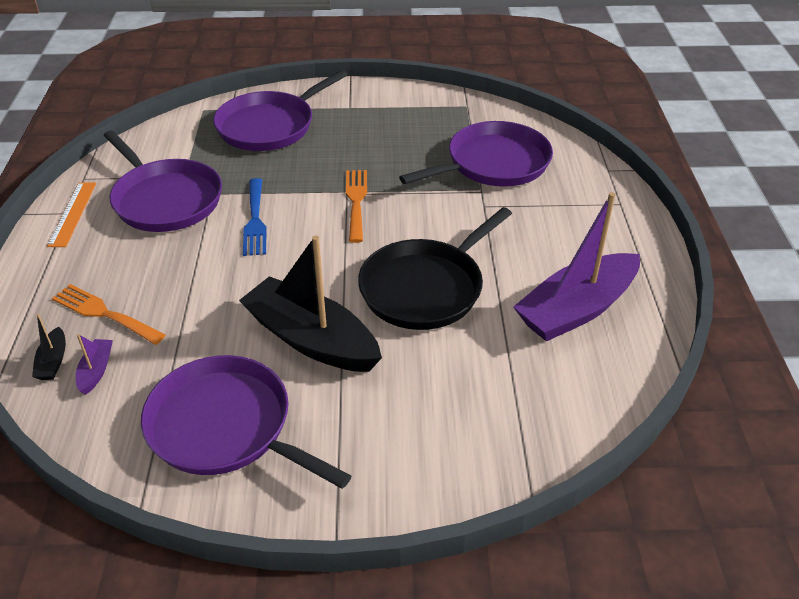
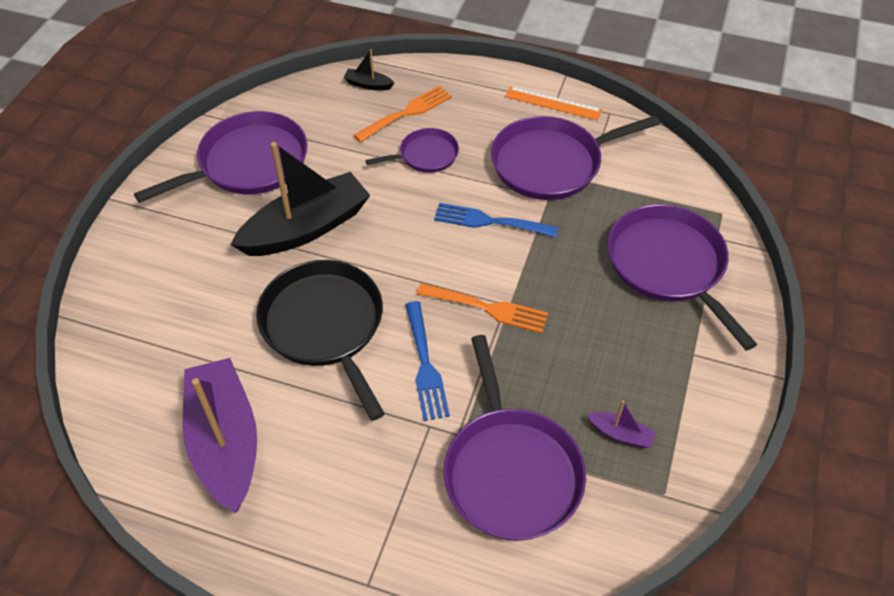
camera: 110 degrees right, 10 degrees up
purple boat [76,334,113,394] -> purple boat moved to [587,401,656,448]
none -> purple pan [365,128,459,173]
none -> blue fork [405,301,450,421]

